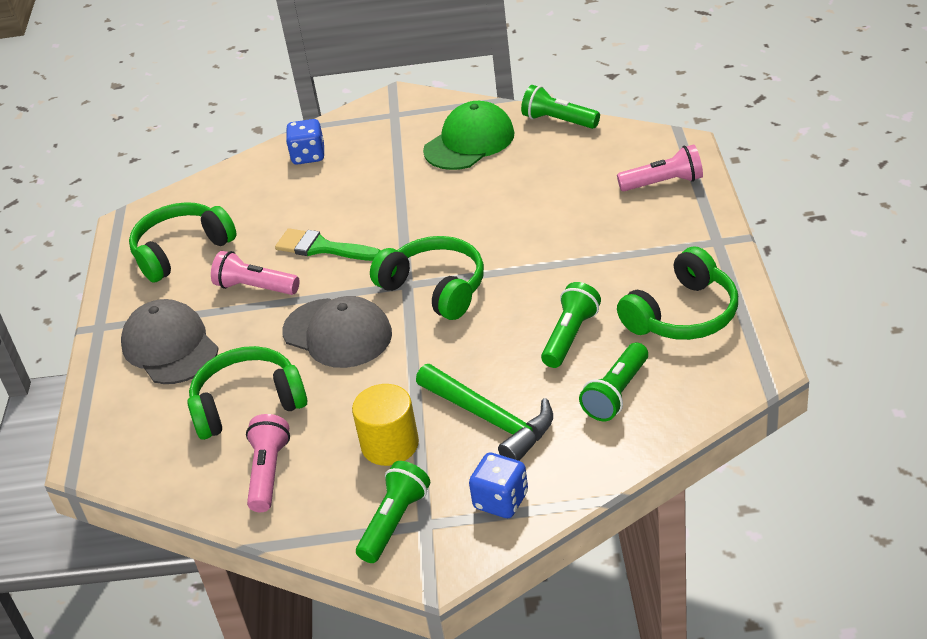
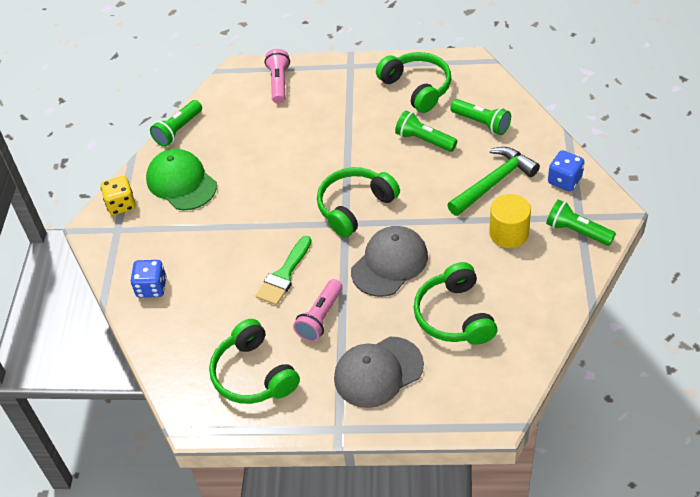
camera: 85 degrees left, 10 degrees up
pink flashlight [246,414,290,512] -> none
none -> yellow dice [101,176,136,215]

